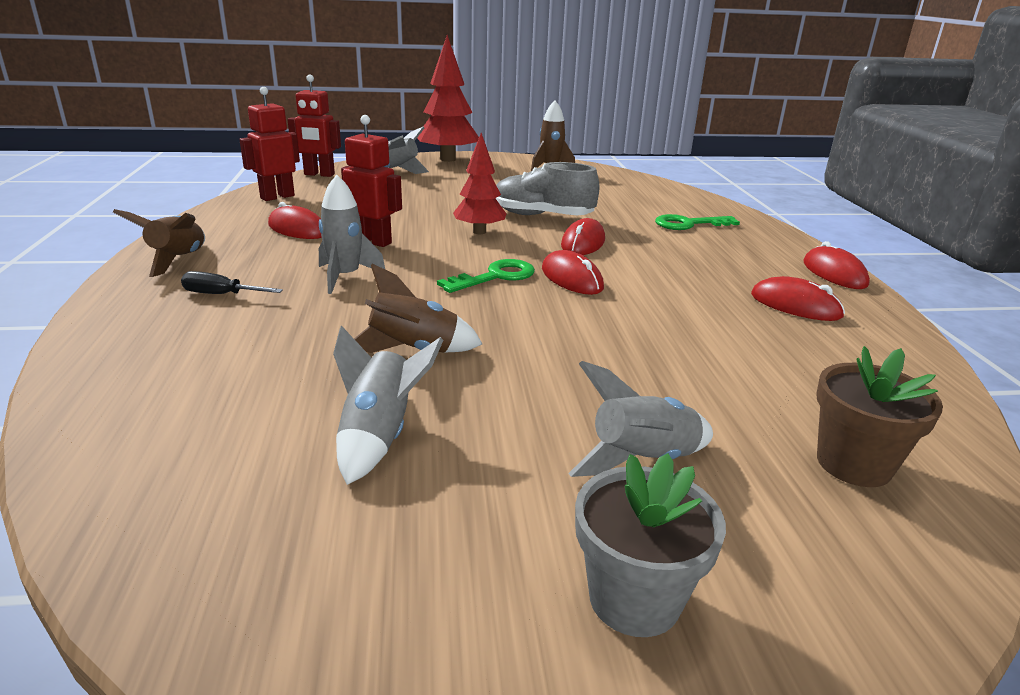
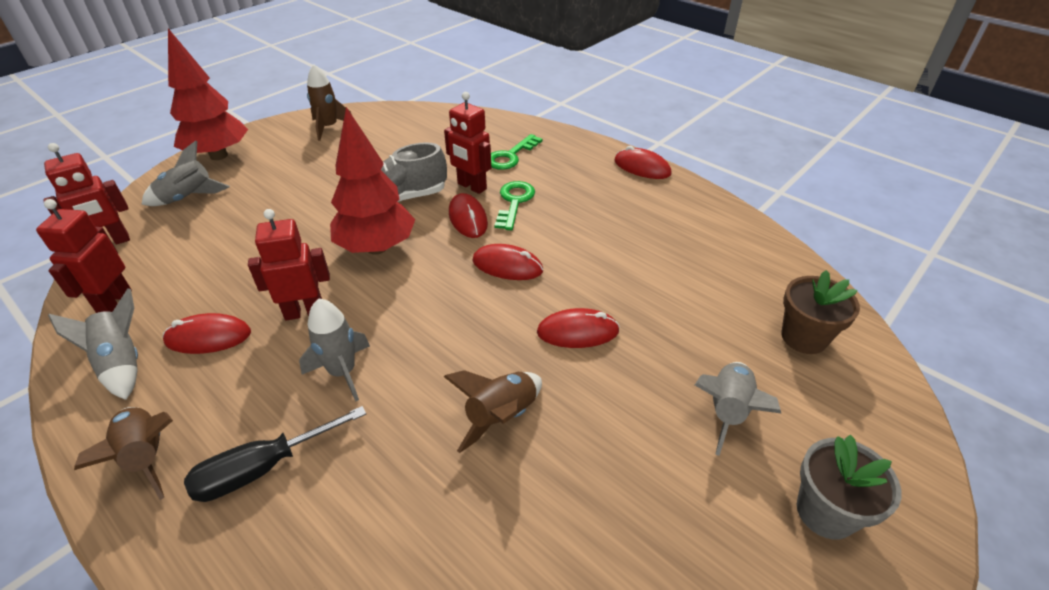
camera: 40 degrees left, 15 degrees up
black screwdriver [181,271,283,294] -> black screwdriver [184,406,366,502], size x1.58
grey rocket [333,325,443,485] -> grey rocket moved to [48,288,138,400]
green key [437,259,535,293] -> green key moved to [494,181,535,230]
red tree [453,133,506,234] -> red tree [330,107,415,255], size x1.60
red mouse [751,276,845,321] -> red mouse moved to [537,308,620,348]
none -> red robot [444,92,491,194]

